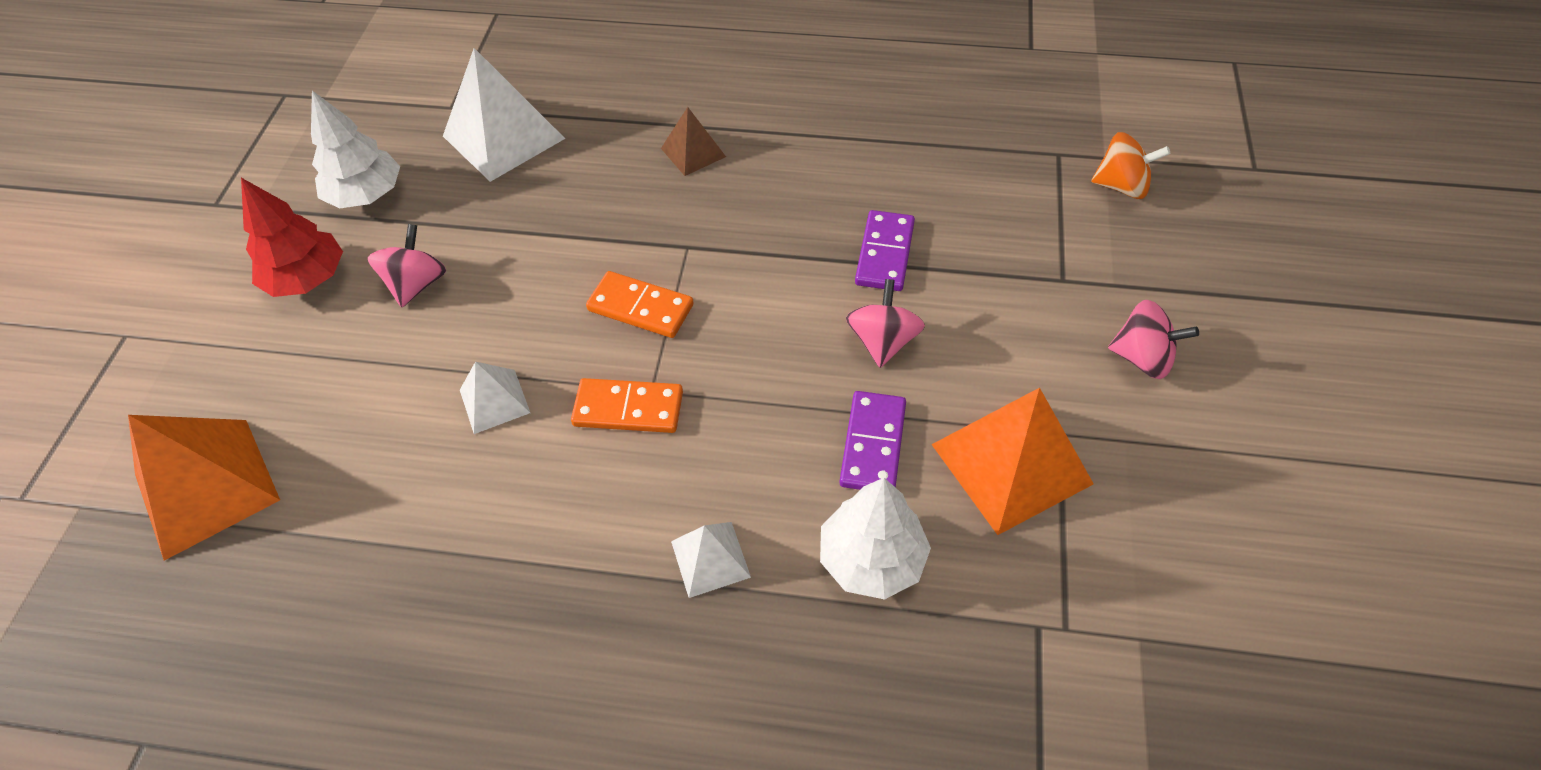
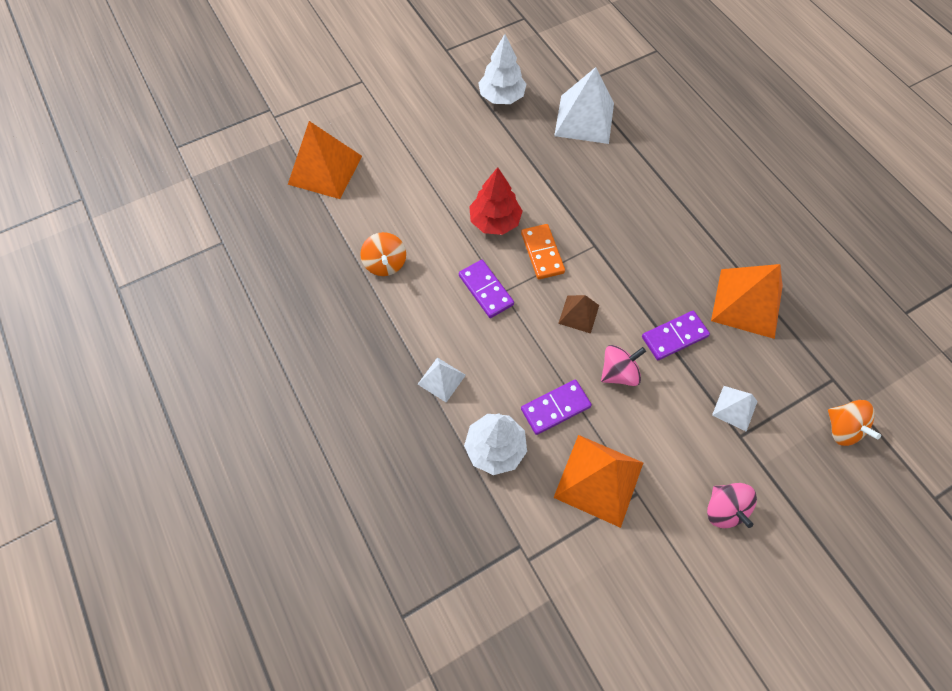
camera: 50 degrees right, 10 degrees up
red tree [241,178,343,297] -> red tree moved to [469,167,522,235]
pink spinning top [368,224,446,307] -> none
white pyramid [460,362,530,434] -> white pyramid moved to [712,386,758,432]
orange domino [571,378,683,433] -> purple domino [459,260,514,318]
brown pyramid [661,107,726,176] -> brown pyramid moved to [558,295,599,334]
none -> orange spinning top [360,232,406,276]
none -> orange pyramid [711,264,783,339]

